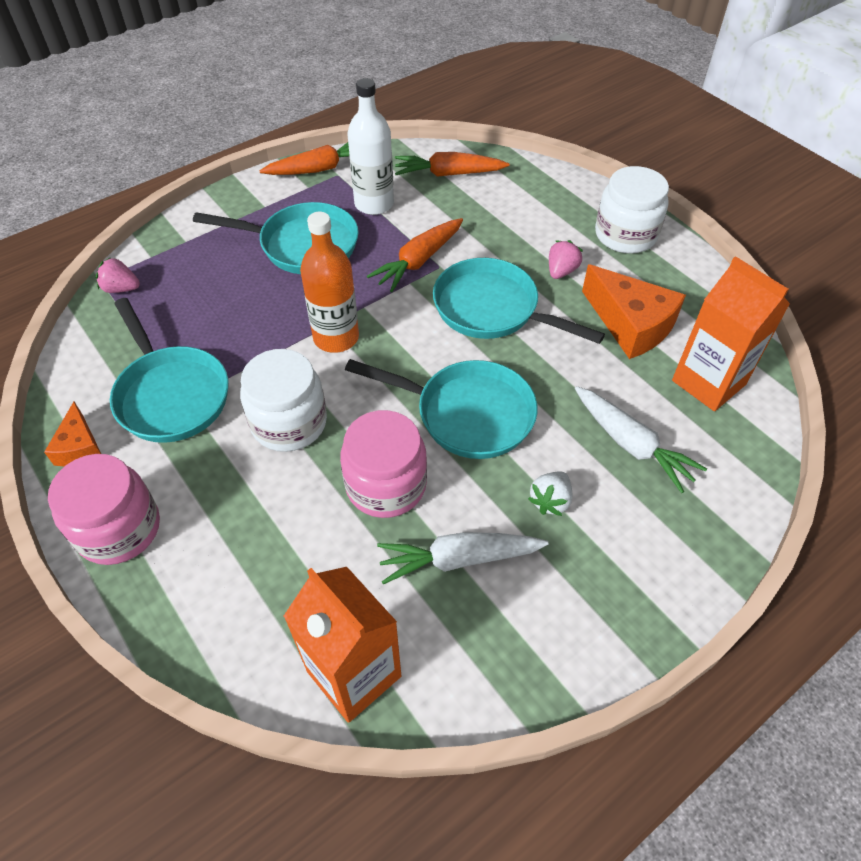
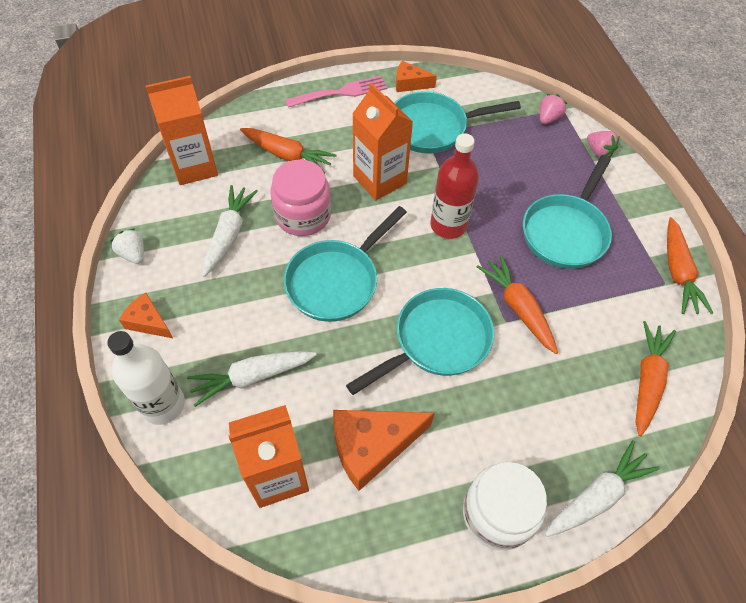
camera: 110 degrees right, 5 degrees up
pink jar [48,454,160,565] -> pink fork [285,76,387,108]
white jar [240,349,327,452] -> orange carton [352,83,413,200]
orange bottle [300,212,359,353] -> red bottle [430,133,479,239]
white bottle [348,78,394,215] -> white bottle moved to [107,331,185,425]
white strawberry [528,471,572,516] -> white strawberry moved to [110,229,144,264]
pink strawberry [549,240,583,279] -> pink strawberry moved to [587,131,619,158]
none -> orange cheese [119,293,173,338]
none -> orange carrot [240,128,337,174]
none -> white carrot [545,441,660,537]

